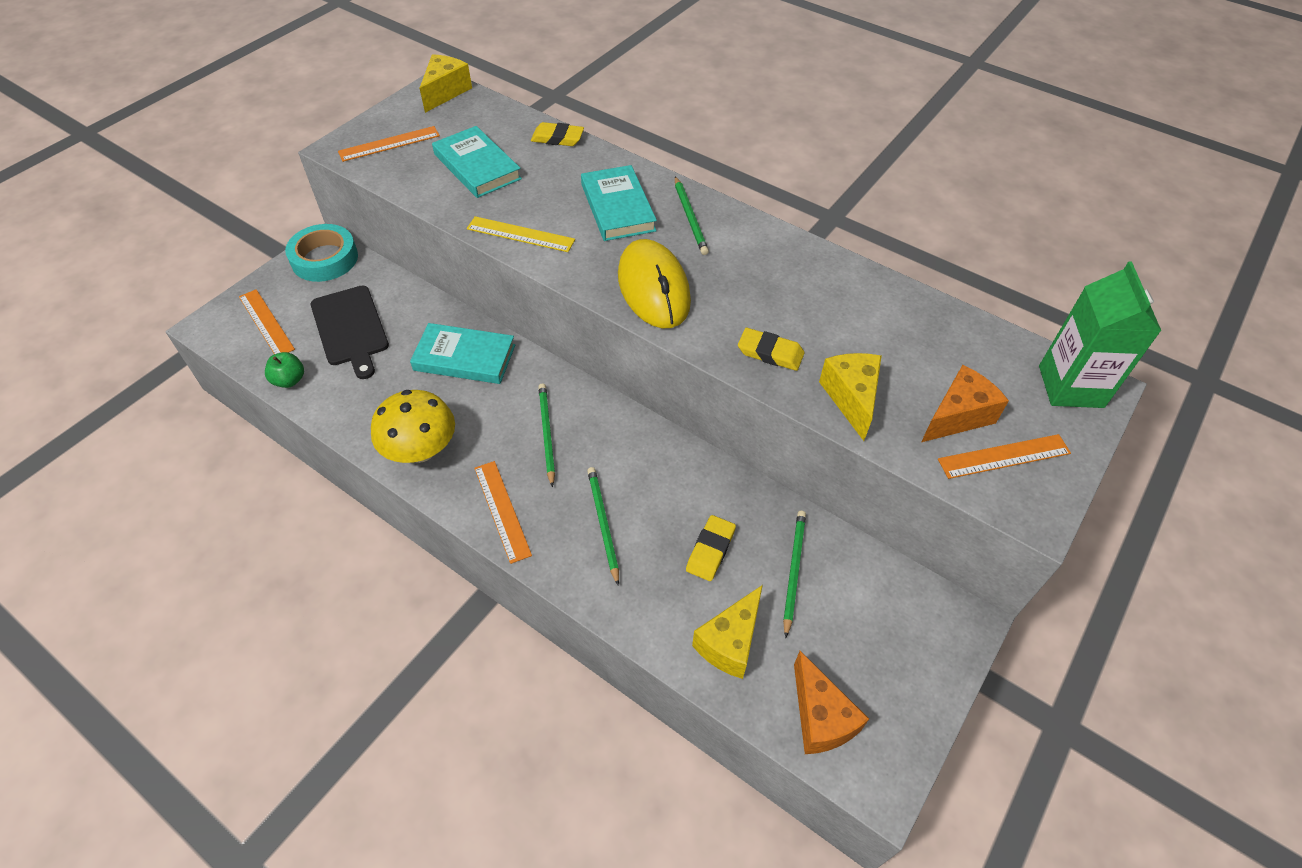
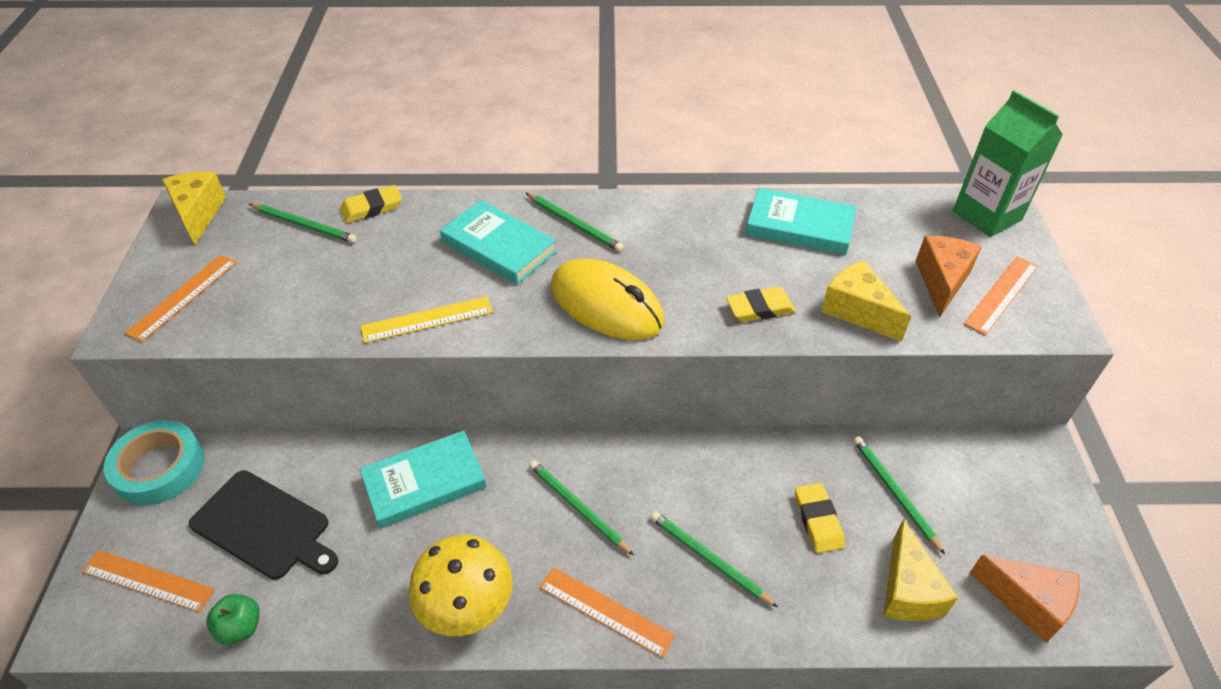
camera: 35 degrees left, 5 degrees down
turquoise book [432,126,522,198] -> turquoise book moved to [746,188,856,255]
none -> green pencil [249,204,357,243]

